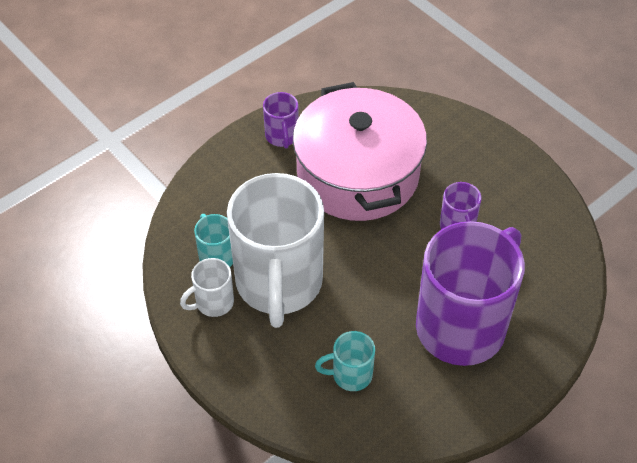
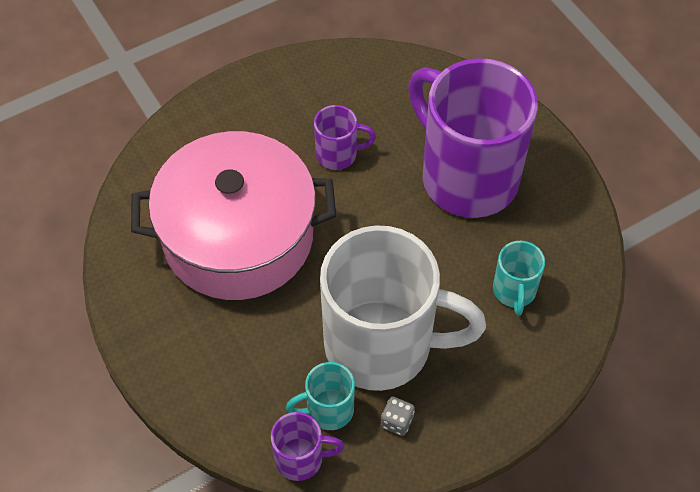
camera: 80 degrees left, 5 degrees up
white mug [180,258,234,317] -> grey dice [381,397,415,436]
purple mug [263,92,298,149] -> purple mug moved to [271,412,344,481]

